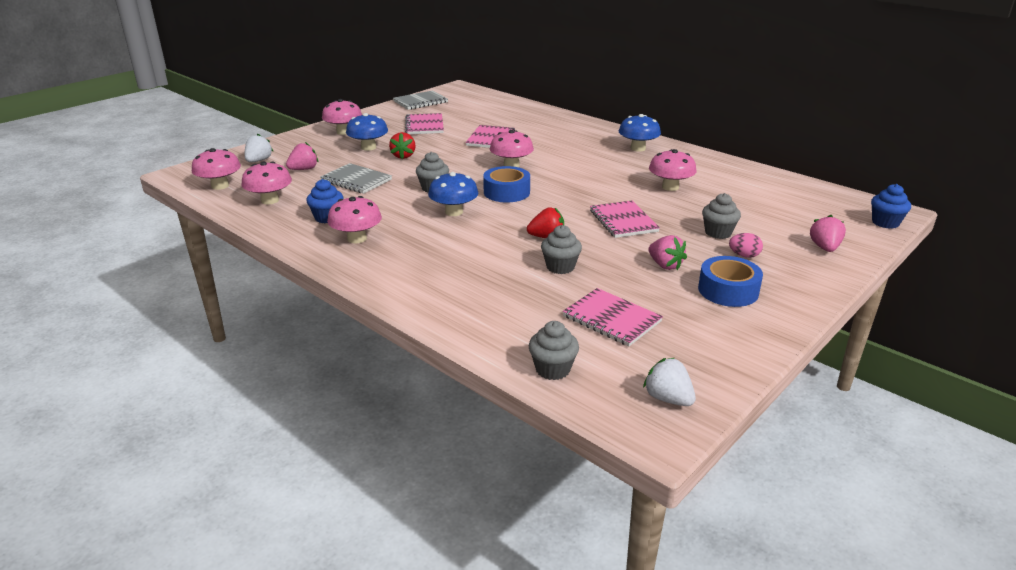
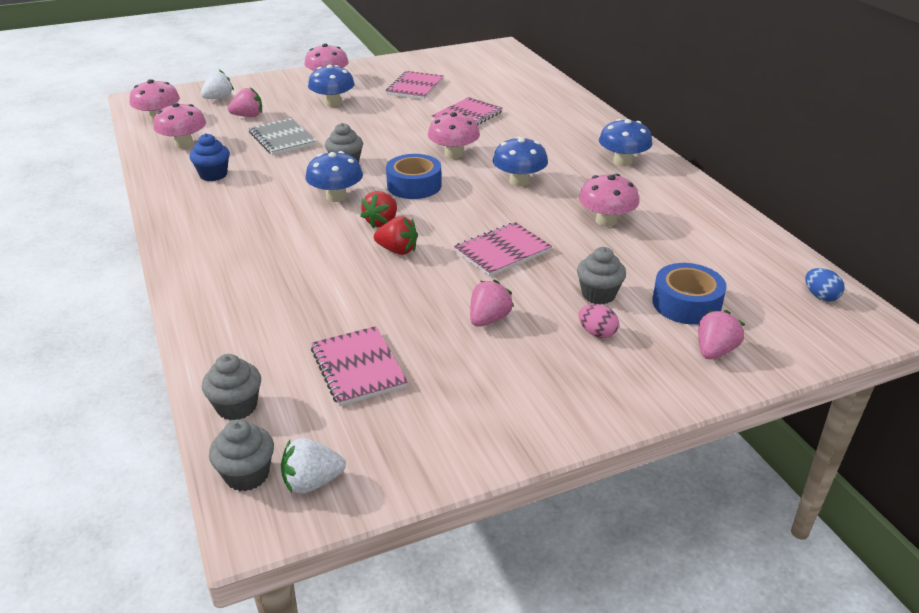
camera: 25 degrees right, 5 degrees up
pink mushroom [327,196,382,243] -> none
red strawberry [389,132,416,159] -> red strawberry moved to [361,191,397,228]
grey notebook [393,90,448,110] -> none
grey cupcake [541,225,582,274] -> grey cupcake moved to [209,419,274,491]
pink notebook [590,200,660,238] -> pink notebook turned 45 degrees clockwise [454,222,552,277]
white strawberry [643,358,696,406] -> white strawberry turned 90 degrees counterclockwise [281,438,346,494]
pink strawberry [648,235,687,270] -> pink strawberry turned 135 degrees counterclockwise [470,279,514,327]
blue tape [698,256,763,307] -> blue tape moved to [652,263,727,325]
blue cupcake [871,184,911,229] -> none
none -> blue mushroom [493,136,548,186]
none -> blue egg [805,268,845,302]

